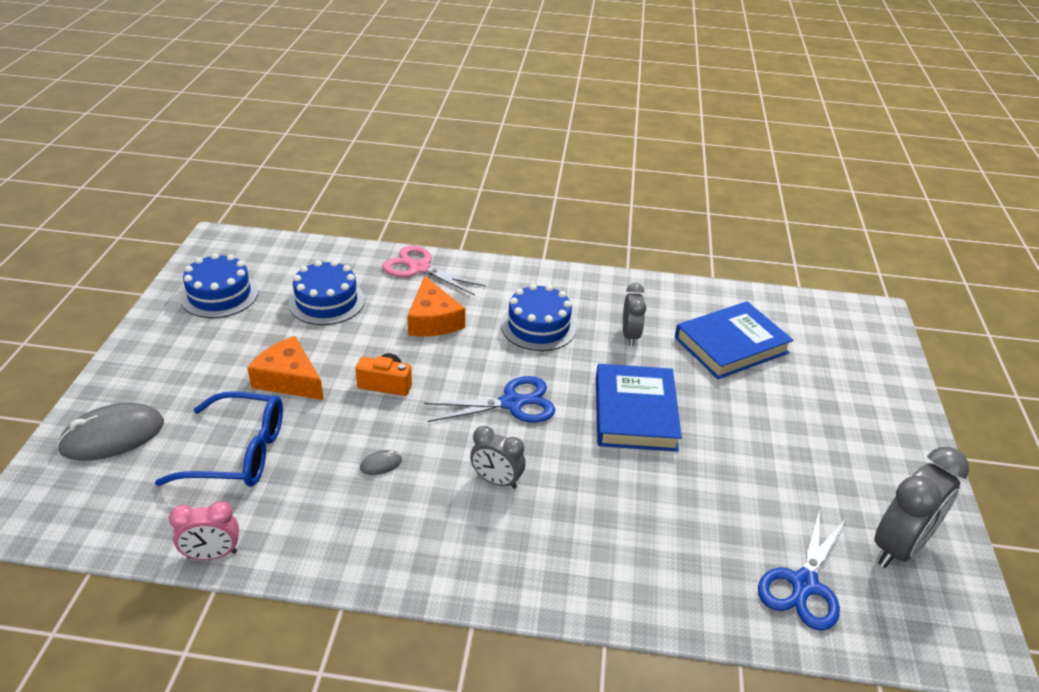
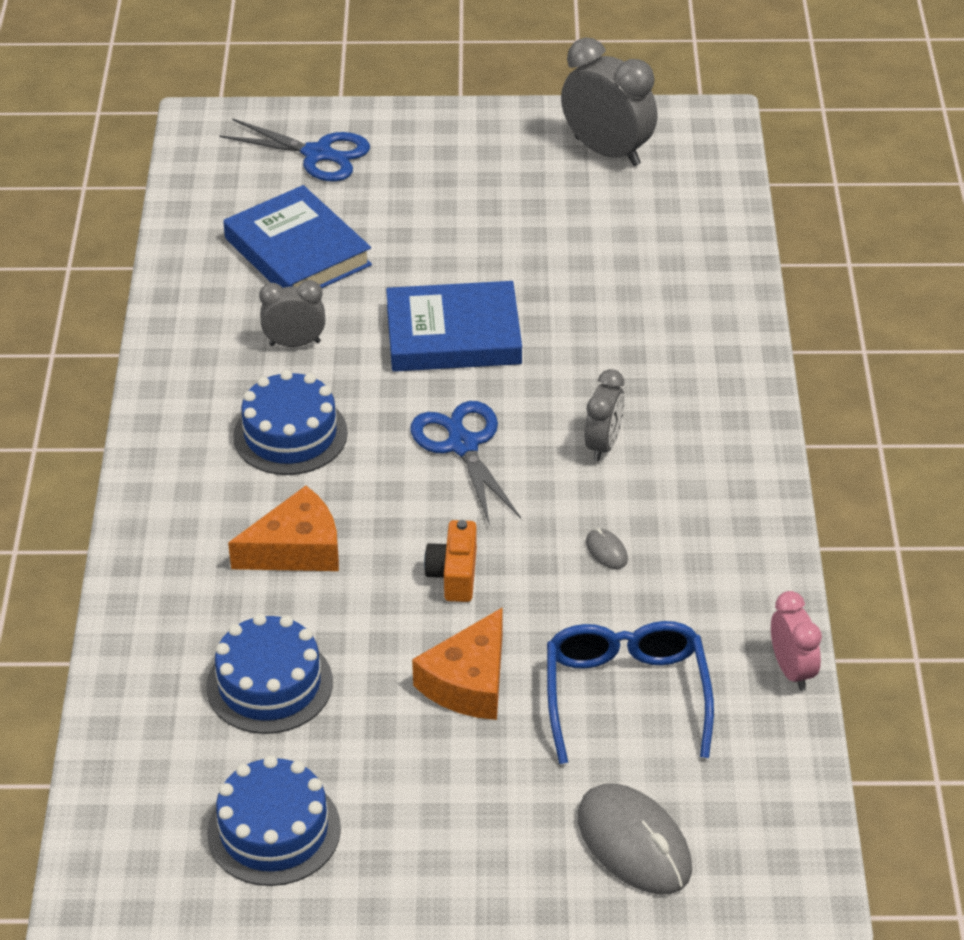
camera: 95 degrees left, 5 degrees up
pink scissors [382,246,486,295] -> none
blue scissors [758,508,846,631] -> blue scissors moved to [219,118,370,181]

